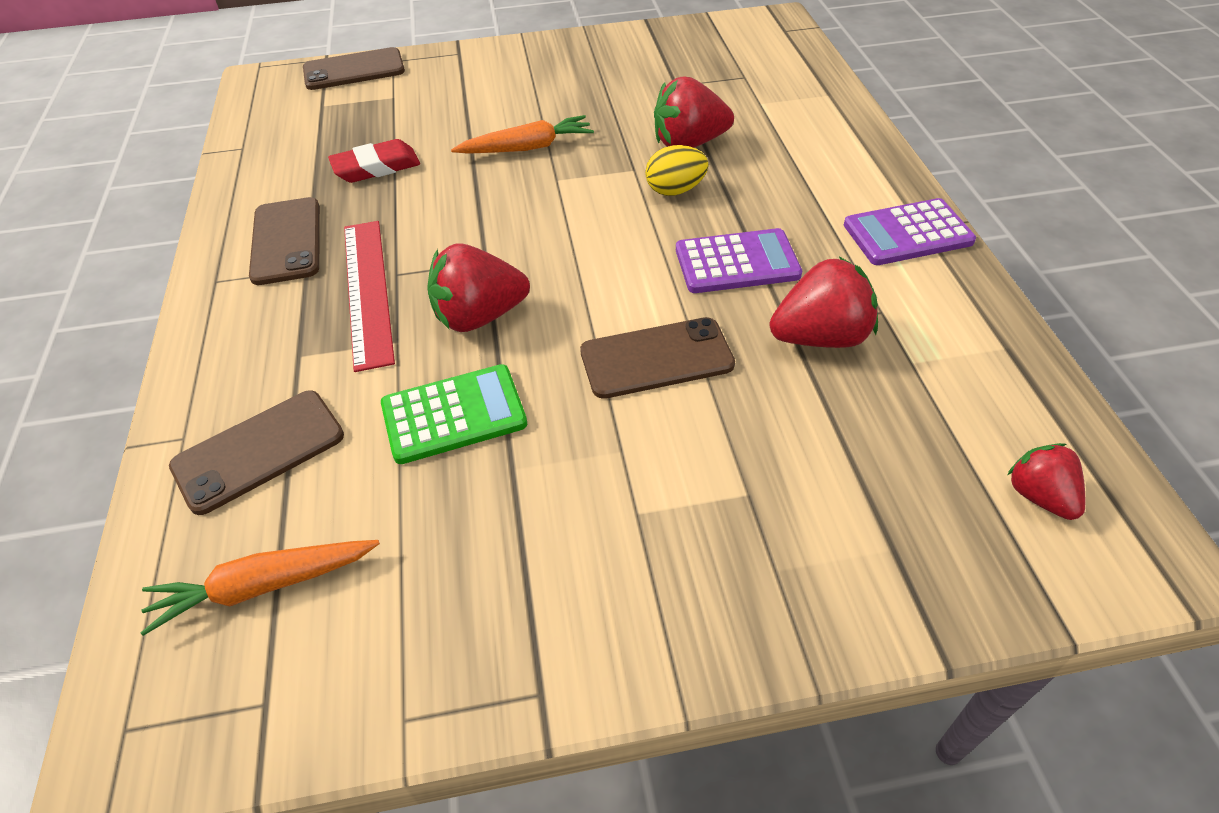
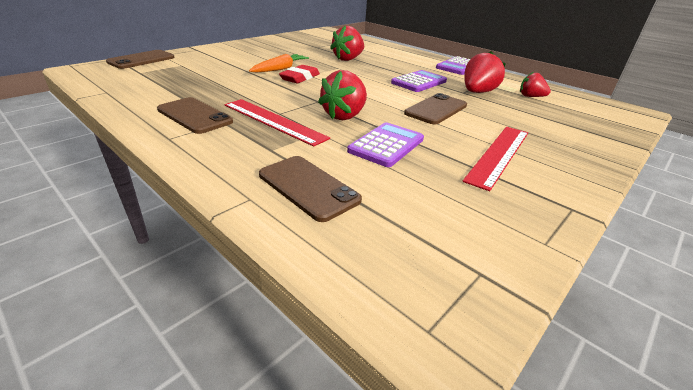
camera: 40 degrees left, 15 degrees down
orange carrot [140,540,380,636] -> none
brown phone [169,390,344,515] -> brown phone turned 60 degrees counterclockwise [259,156,362,222]
red eraser [328,139,420,183] -> red eraser moved to [279,65,320,83]
green calculator [381,364,527,464] -> purple calculator [347,122,424,167]
yellow egg [645,145,708,196] -> none
red strawberry [1007,443,1085,520] -> red strawberry moved to [520,72,551,97]
none -> red ruler [462,127,528,191]

